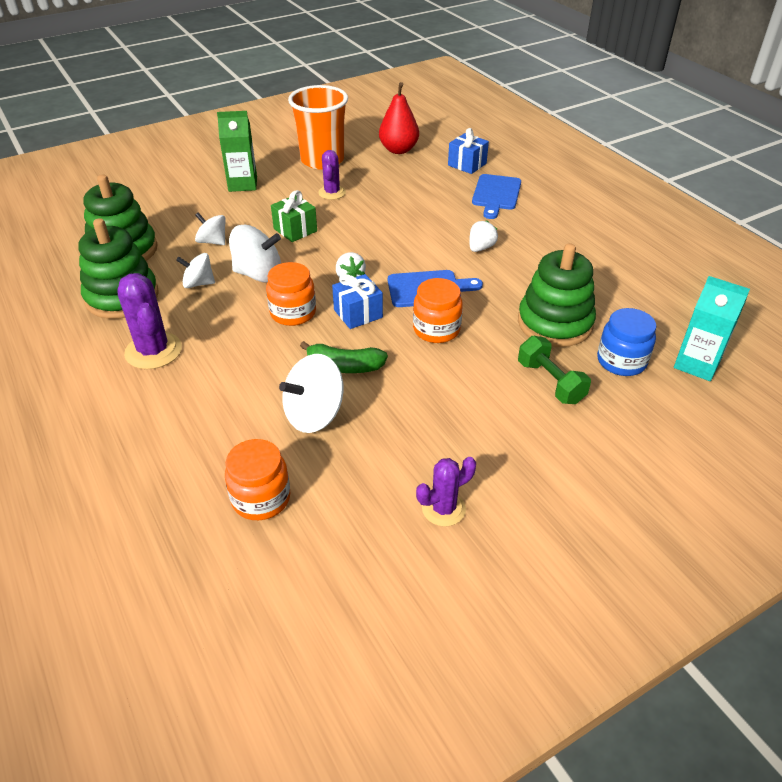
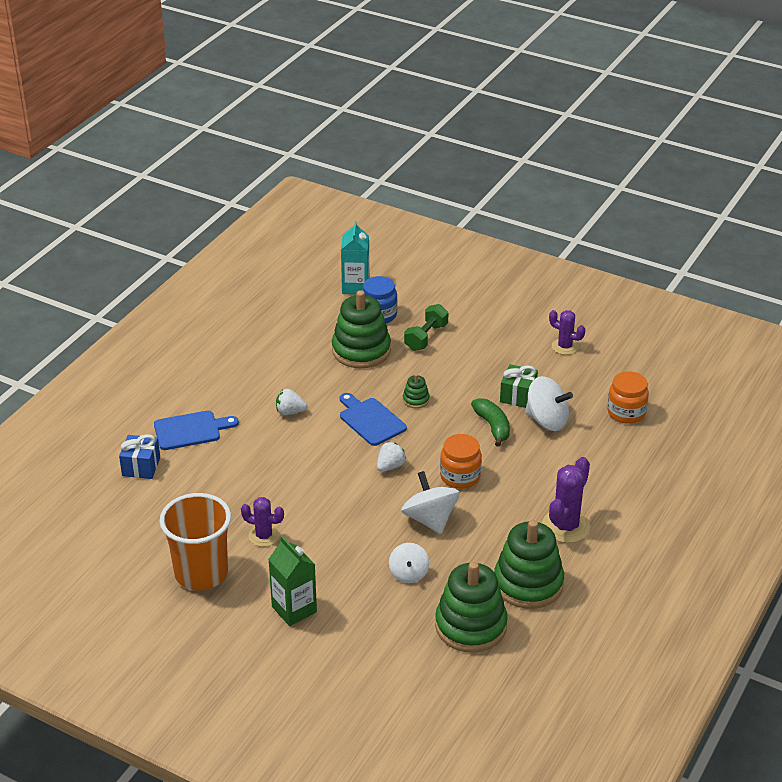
camera: 120 degrees left, 5 degrees down
white spinning top [176,253,215,288] -> none
green gift [271,190,317,242] -> green gift moved to [500,364,538,408]
purple cactus [318,150,346,200] -> purple cactus turned 45 degrees clockwise [241,497,284,547]
blue gift [332,274,383,329] -> none
red pear [379,82,419,154] -> none
orange jar [413,278,463,343] -> green stacking toy [403,374,430,408]

